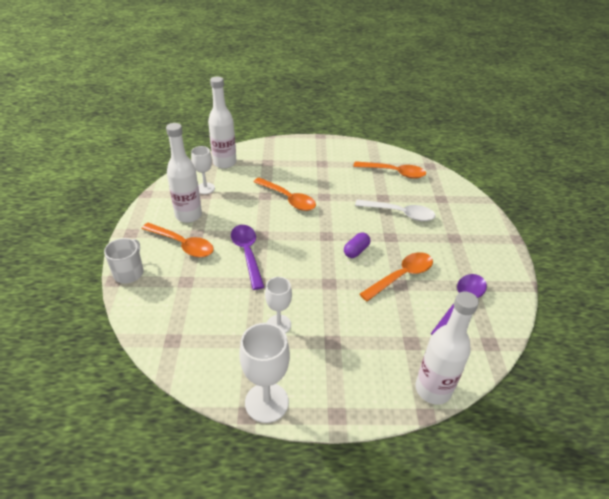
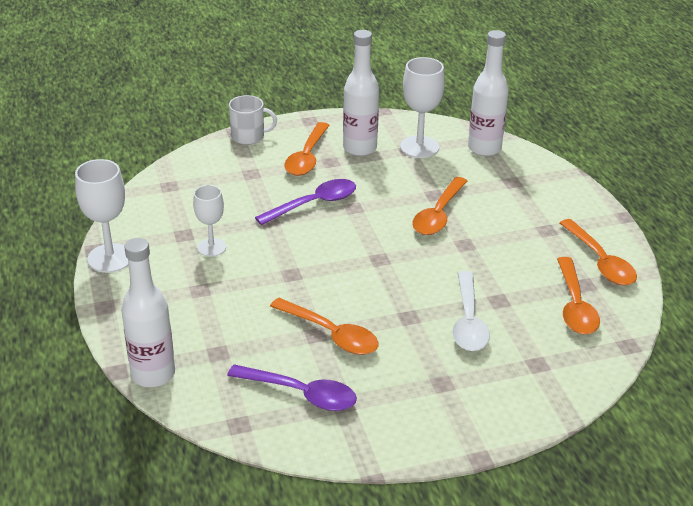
camera: 75 degrees right, 5 degrees down
white goblet [191,146,215,194] -> white goblet [400,57,445,158], size x1.54
purple capsule [344,232,370,258] -> none
none -> orange spoon [560,219,637,286]

